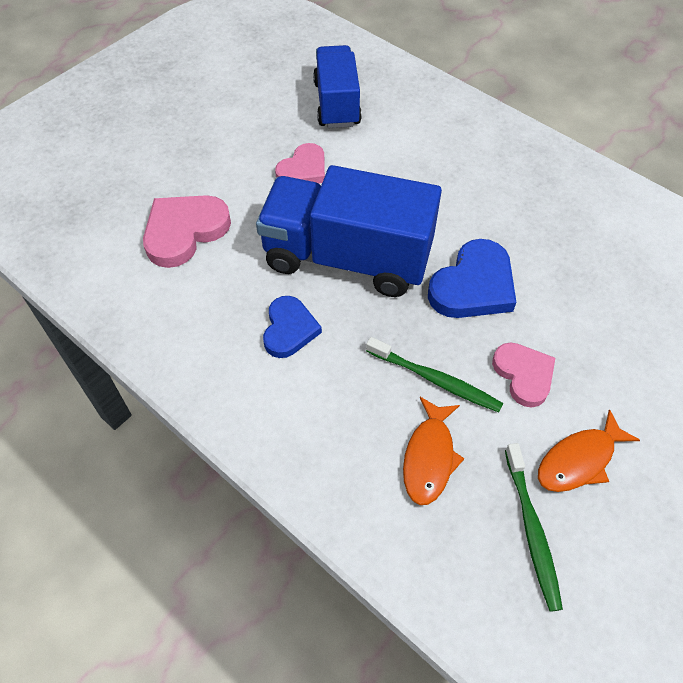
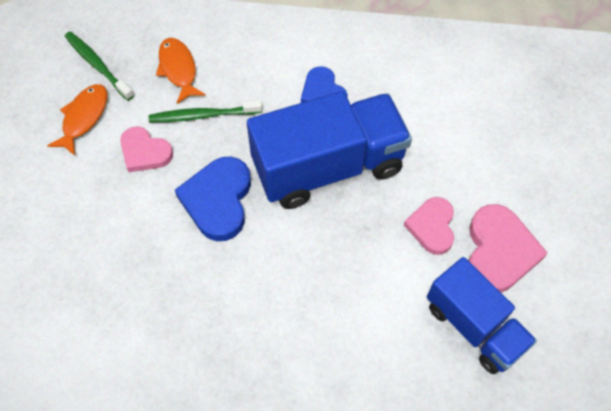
camera: 145 degrees right, 5 degrees up
pink heart [143,195,231,268] -> pink heart moved to [468,204,548,293]

